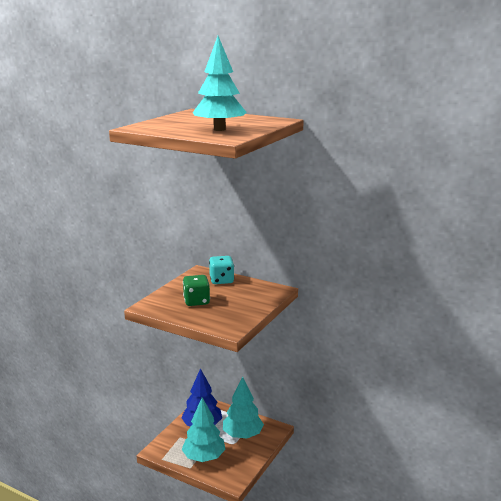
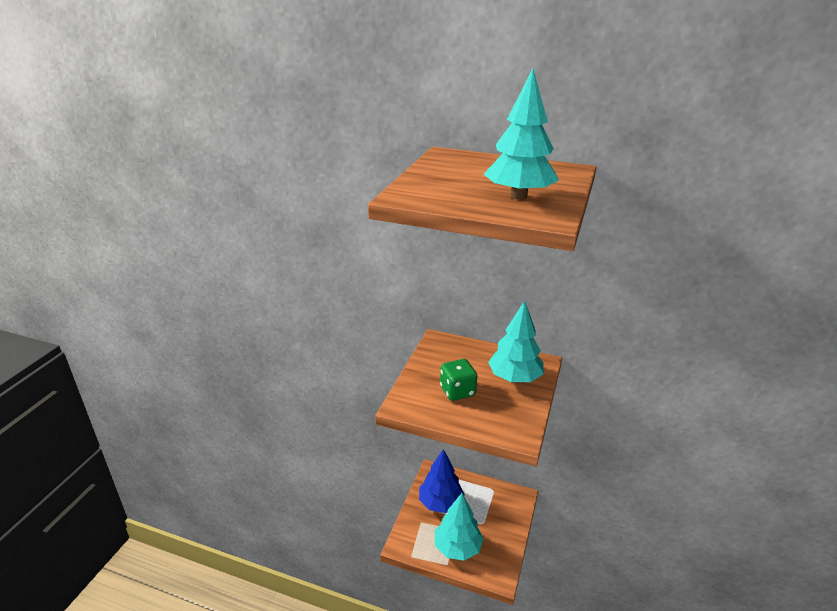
camera: 10 degrees left, 10 degrees up
turquoise dice [209,256,234,284] -> none
turquoise tree [223,377,264,439] -> turquoise tree moved to [488,301,544,382]

